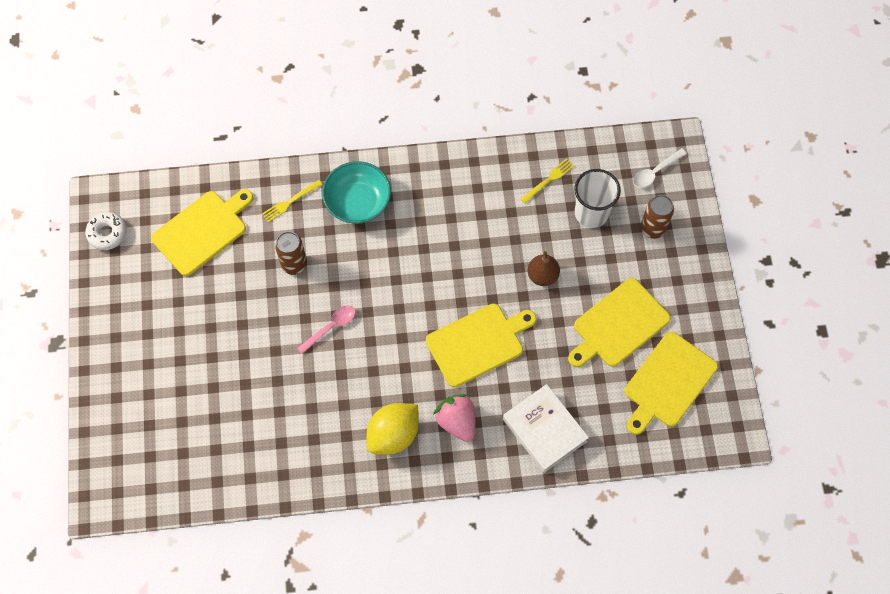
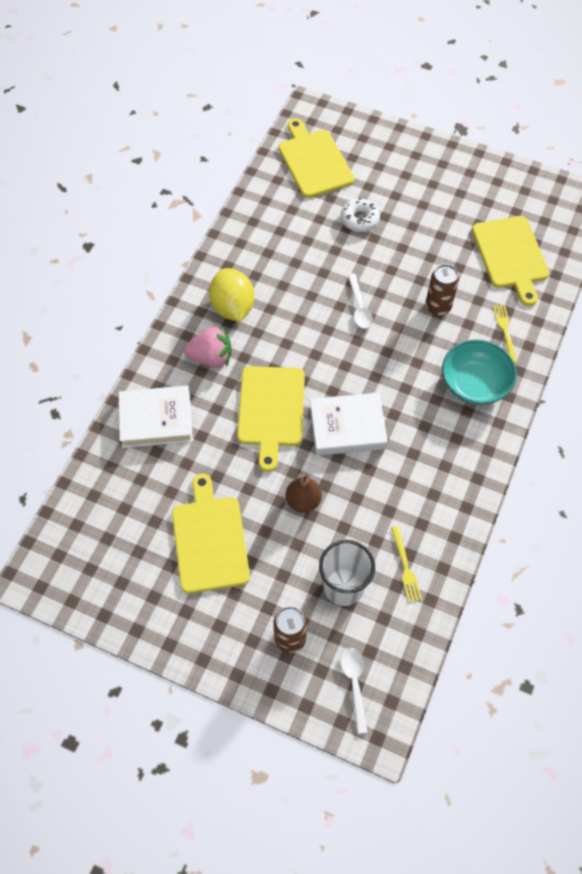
camera: 120 degrees right, 5 degrees down
white donut [85,212,127,250] -> white donut moved to [341,198,380,232]
pink spoon [297,305,355,354] -> white spoon [348,274,373,329]
yellow cutting board [624,332,718,435] -> yellow cutting board moved to [279,118,354,198]
none -> white book [310,393,388,456]

